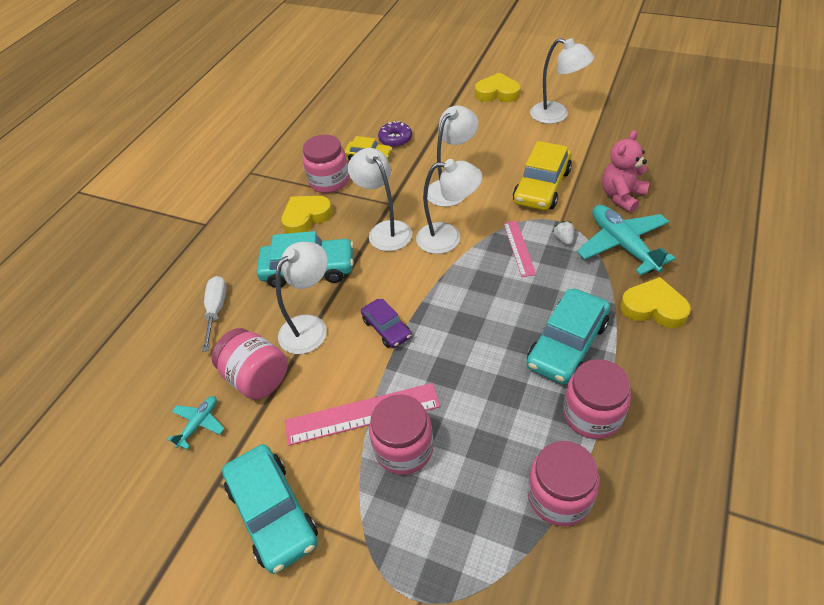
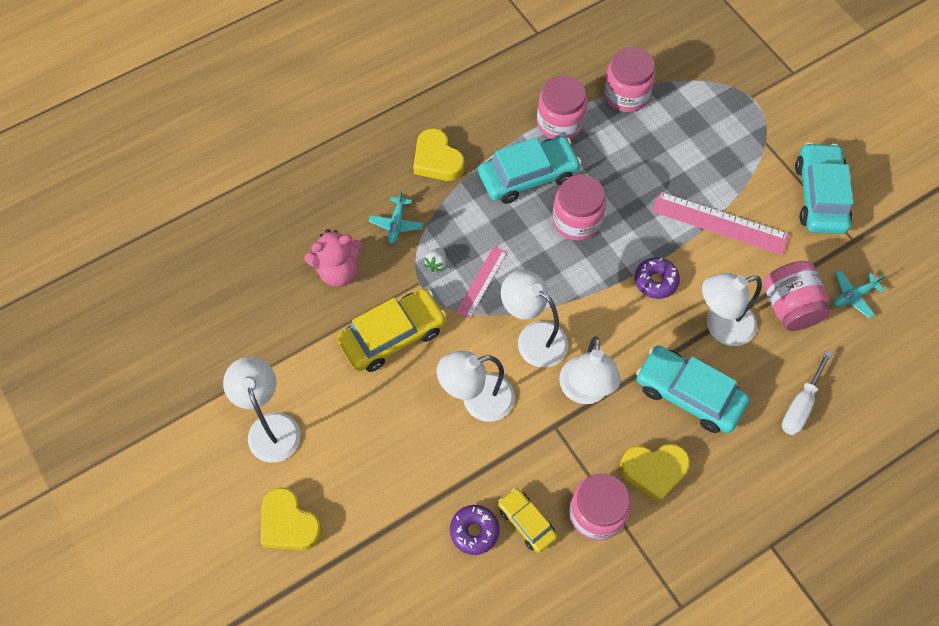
camera: 150 degrees left, 15 degrees up
purple car [361,298,412,348] -> purple donut [635,257,680,299]
pink jar [369,394,434,475] -> pink jar moved to [552,175,606,241]
turquoise plane [577,205,676,275] -> turquoise plane [369,190,424,244], size x0.52

